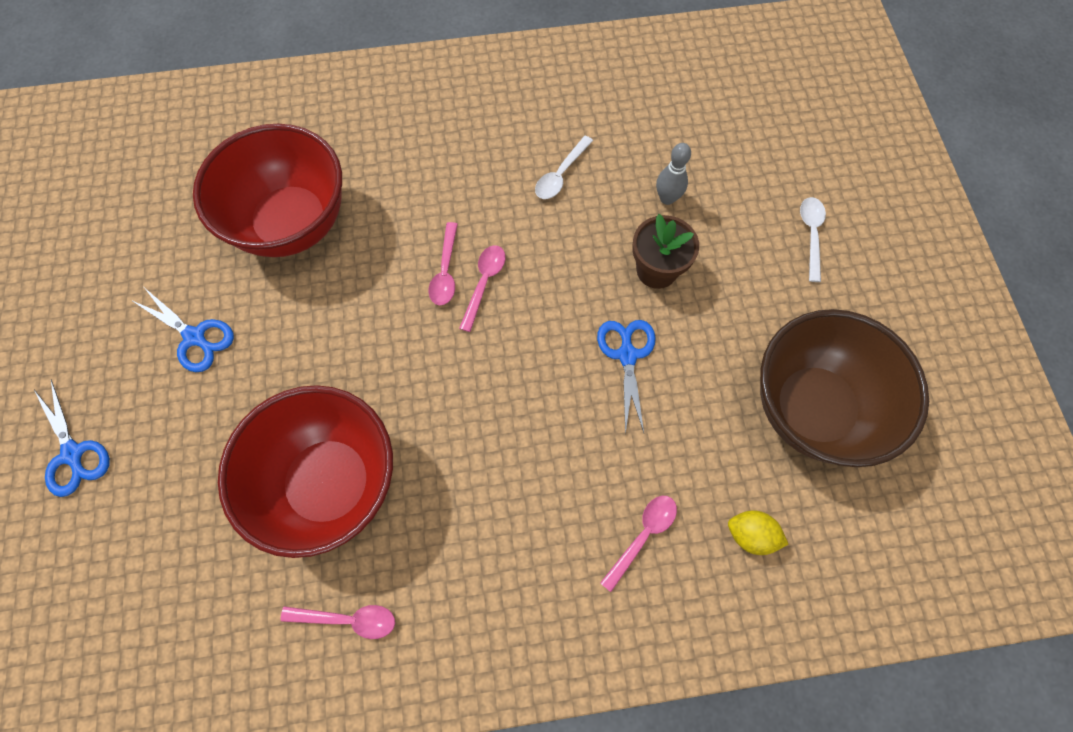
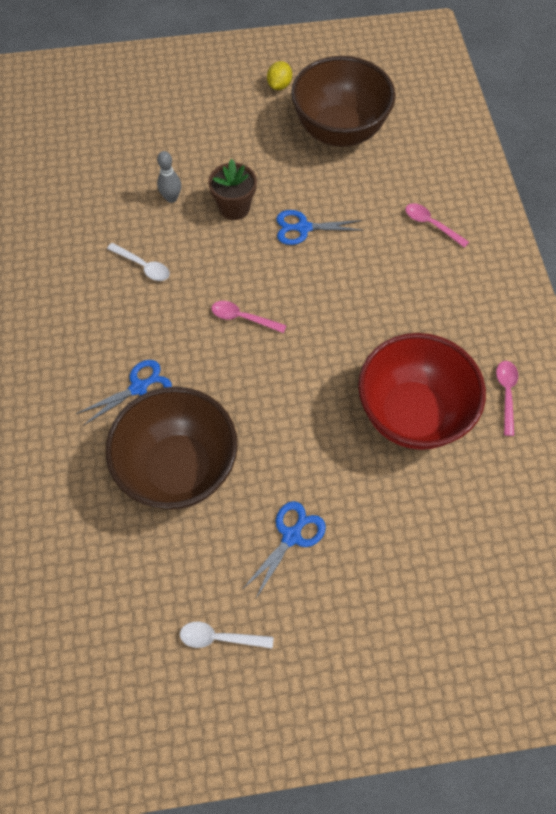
camera: 90 degrees left, 5 degrees down
blue scissors [34,380,110,497] -> blue scissors moved to [76,360,172,426]
red bowl [193,124,342,257] -> brown bowl [106,387,238,509]
pink spoon [429,222,458,305] -> none
yellow lemon [728,510,788,555] -> yellow lemon moved to [267,61,292,90]
white spoon [800,197,826,282] -> white spoon moved to [180,622,274,648]

